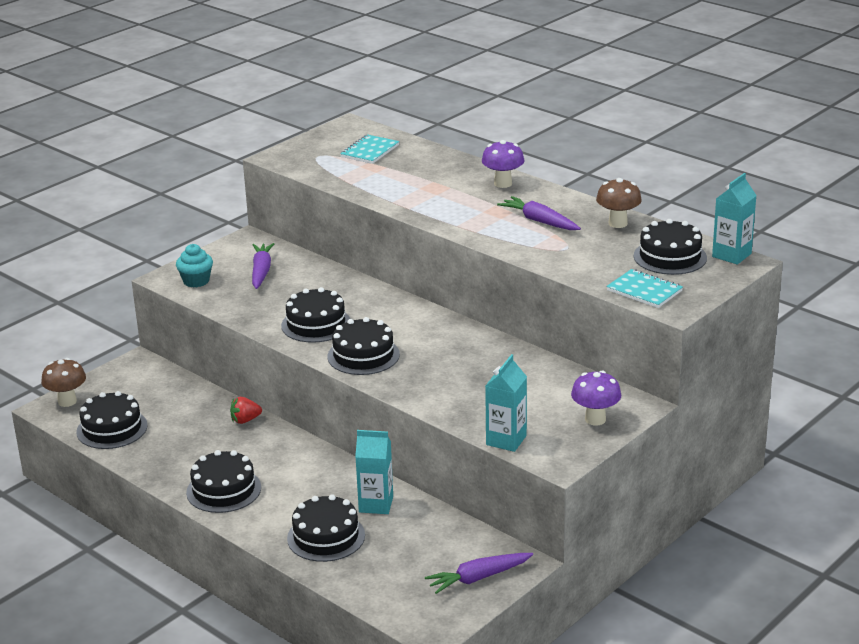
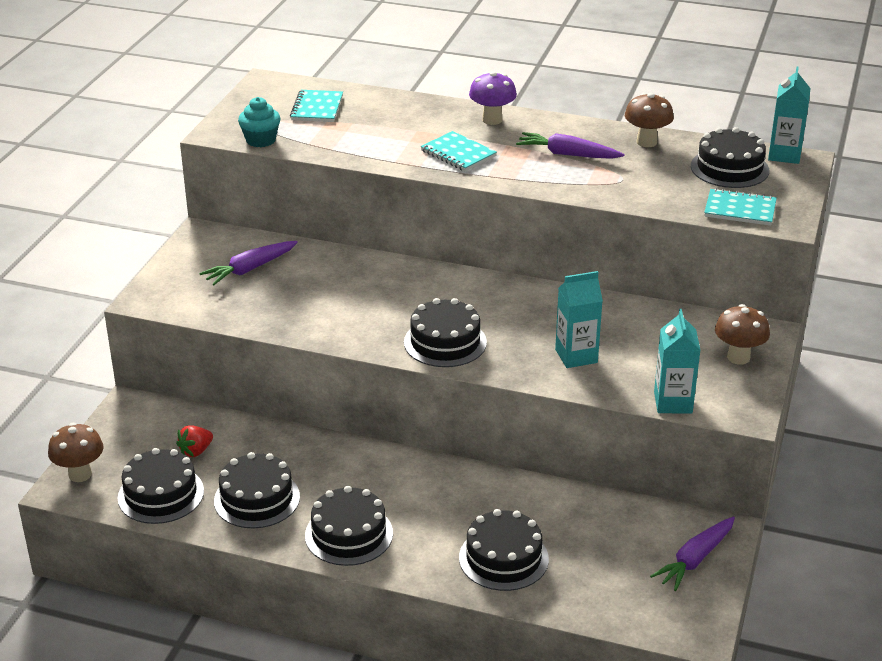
camera: 25 degrees left, 5 degrees up
turquoise cupcake [176,244,213,287] -> turquoise cupcake moved to [238,97,281,147]
red strawberry [230,397,262,424] -> red strawberry moved to [176,426,213,457]
purple carrot [252,243,274,289] -> purple carrot turned 105 degrees counterclockwise [199,241,298,285]
black cake [281,287,350,343] -> black cake moved to [214,452,300,528]
turquoise carton [355,430,393,514] -> turquoise carton moved to [555,271,603,368]
purple mushroom [571,371,621,425] -> brown mushroom [715,304,770,364]
none -> turquoise notebook [421,131,497,171]

